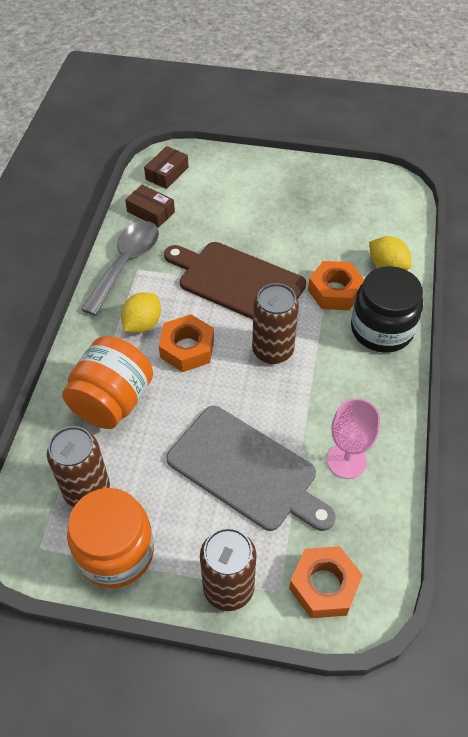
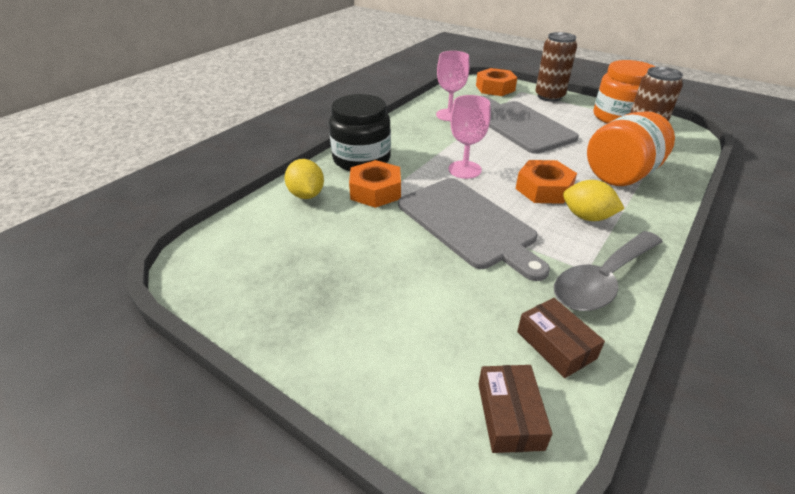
camera: 155 degrees left, 15 degrees down
yellow lemon [121,292,161,333] -> yellow lemon turned 60 degrees clockwise [563,180,625,221]
brown box [144,146,188,189] -> brown box turned 60 degrees counterclockwise [478,365,552,453]
brown cutting board [164,242,306,319] -> grey cutting board [398,178,550,281]
brown can [252,283,299,364] -> pink goblet [448,95,491,179]

